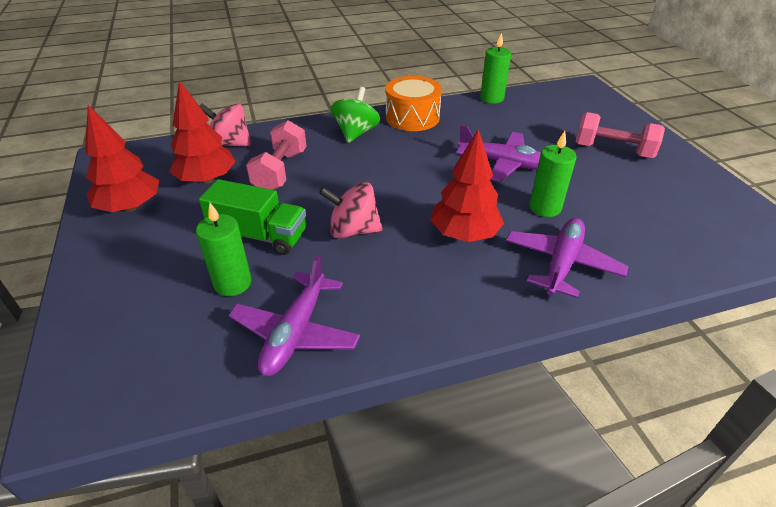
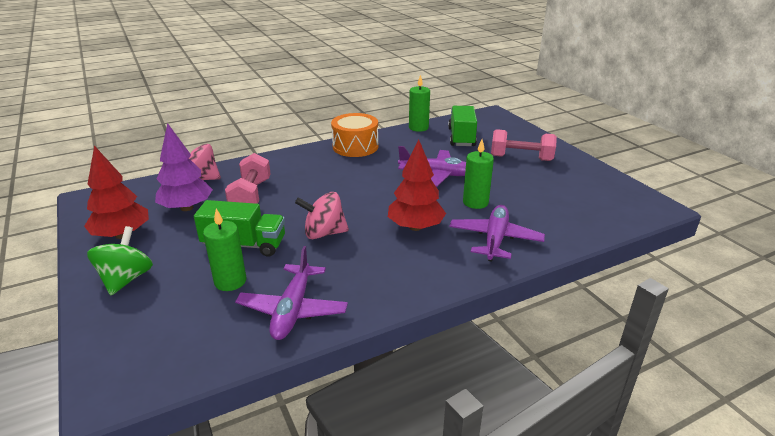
camera: 10 degrees left, 10 degrees down
red tree [169,80,236,184] -> purple tree [155,123,213,211]
green spinning top [331,87,380,143] -> green spinning top moved to [87,226,153,295]
none -> green truck [448,106,477,146]

